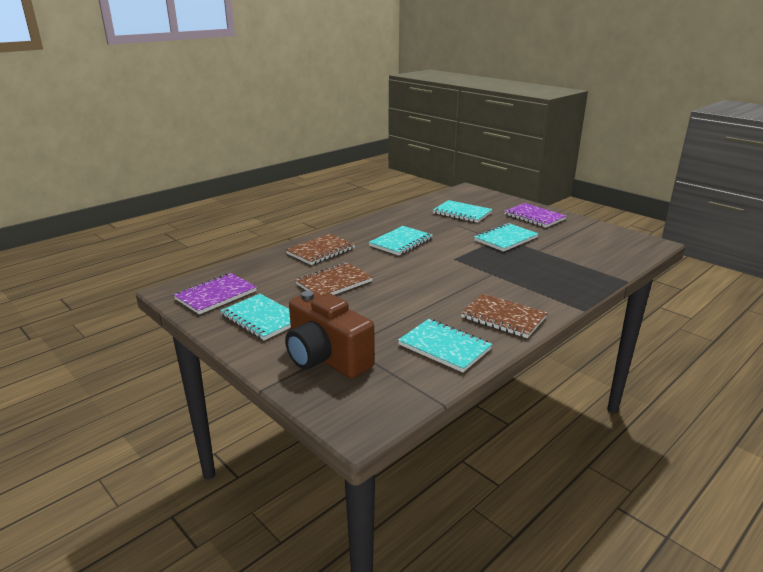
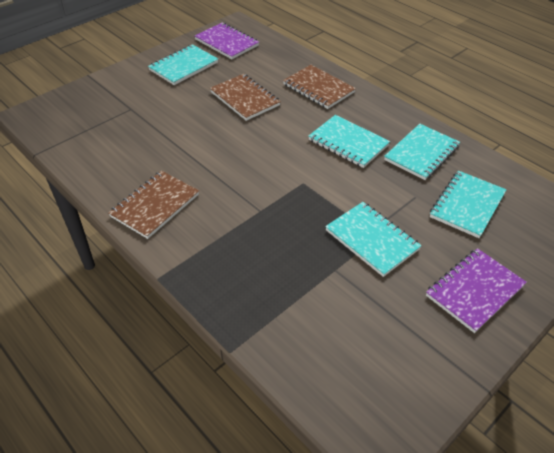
camera: 90 degrees right, 20 degrees up
brown camera [285,291,375,378] -> none
turquoise notebook [398,319,492,372] -> turquoise notebook moved to [384,124,460,180]

